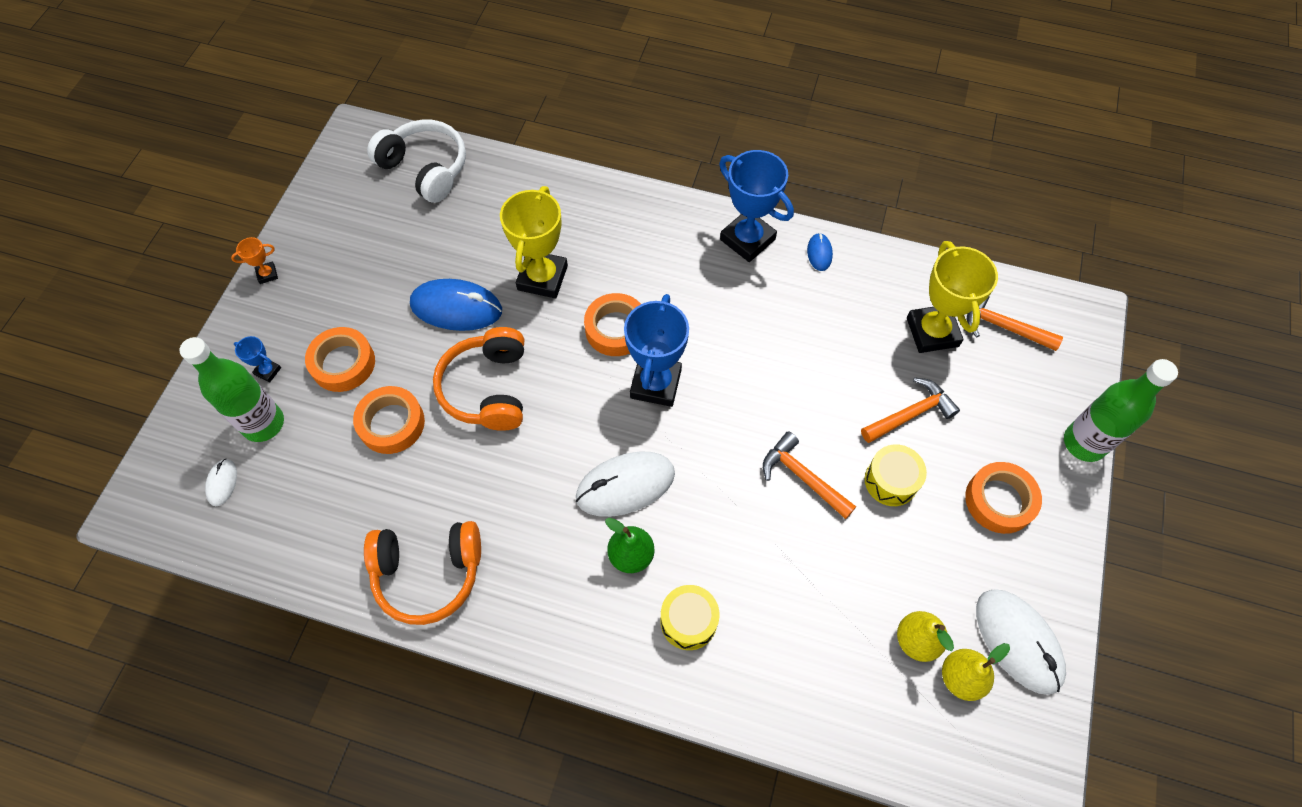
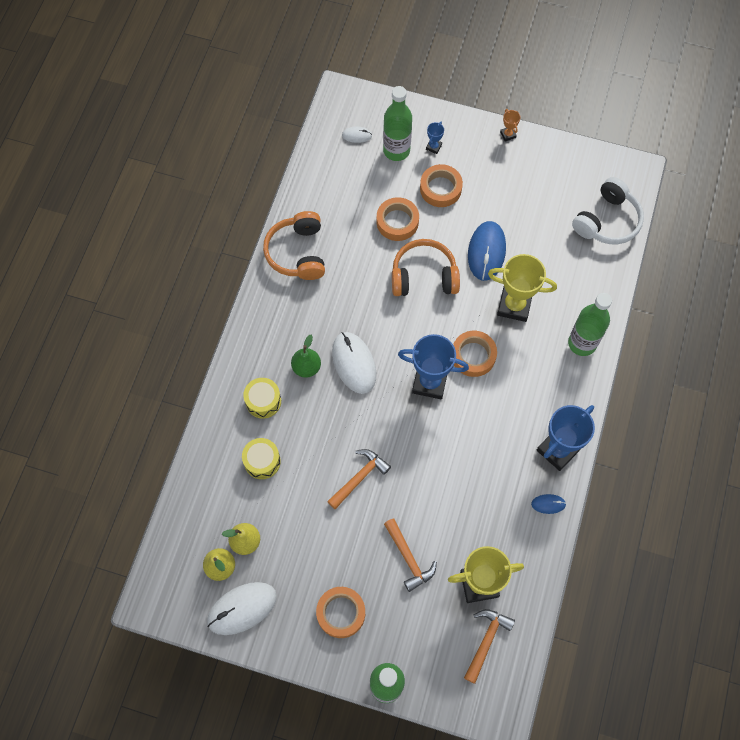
camera: 90 degrees right, 5 degrees up
yellow drum [865,444,927,506] -> yellow drum moved to [242,438,281,479]
none -> green bottle [568,293,612,356]

